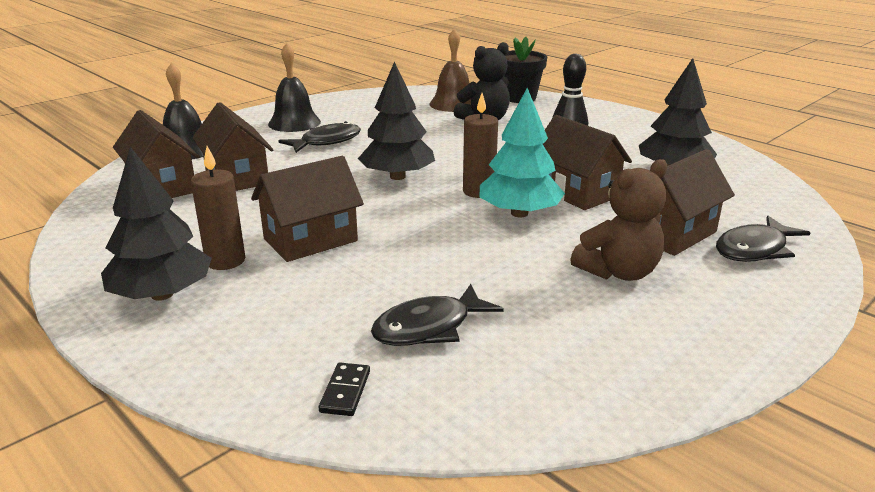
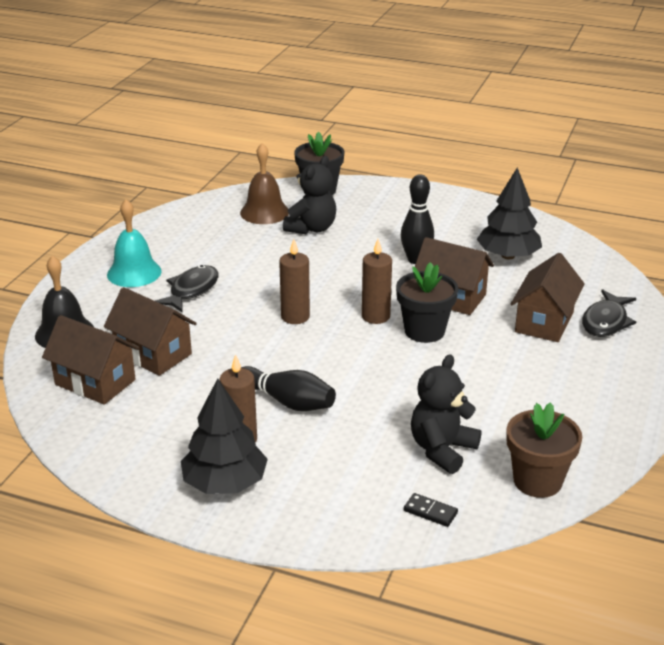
camera: 25 degrees left, 5 degrees up
brown house [251,156,364,262] -> black bowling pin [241,366,336,411]
black bell [268,43,321,132] -> turquoise bell [107,199,162,287]
black domino [319,363,370,416] -> black domino turned 45 degrees counterclockwise [404,493,458,527]
black tree [358,61,435,180] -> brown candle [279,239,310,324]
black fish [371,284,504,346] -> black teddy bear [411,354,481,474]
turquoise tree [480,88,565,218] -> black flower pot [396,262,458,343]
brown teddy bear [570,159,667,281] -> none
none -> brown flower pot [506,402,582,498]

